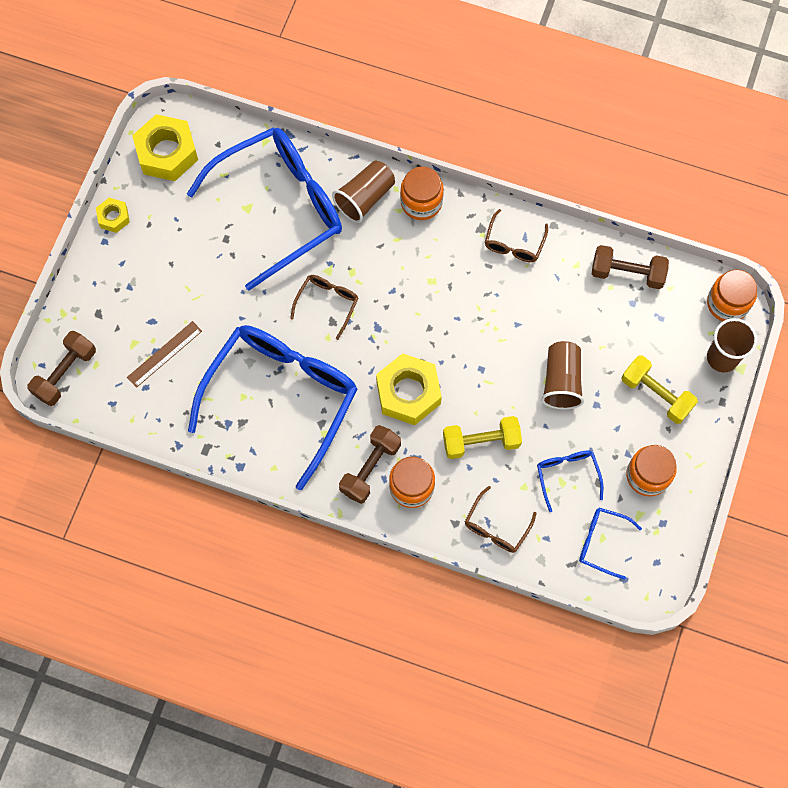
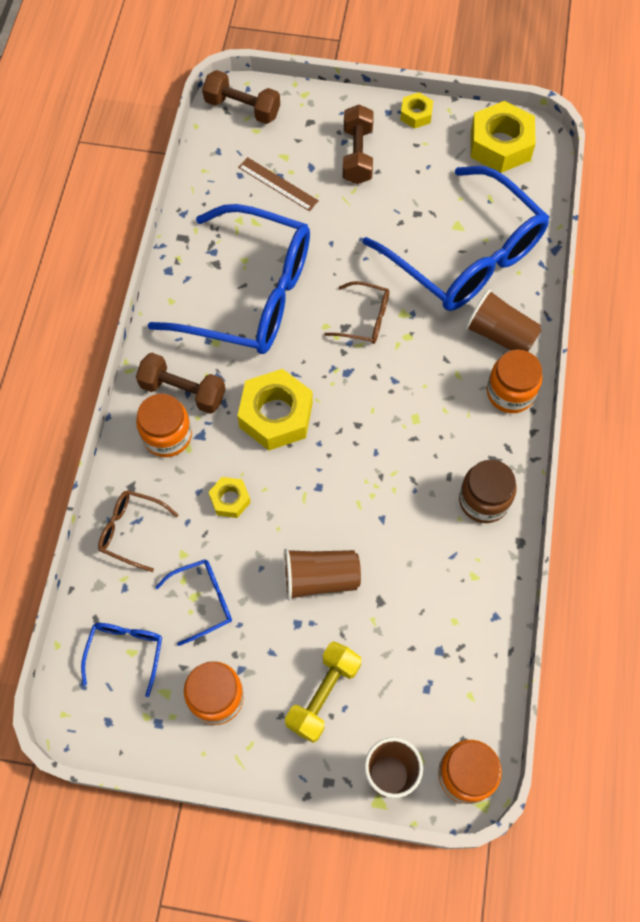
camera: 80 degrees right, 5 degrees down
yellow dumbbell [443,416,522,459] -> yellow nut [209,477,251,518]
brown glasses [485,209,548,262] -> brown jar [459,460,517,523]
brown dumbbell [592,245,669,289] -> brown dumbbell moved to [343,105,374,184]

